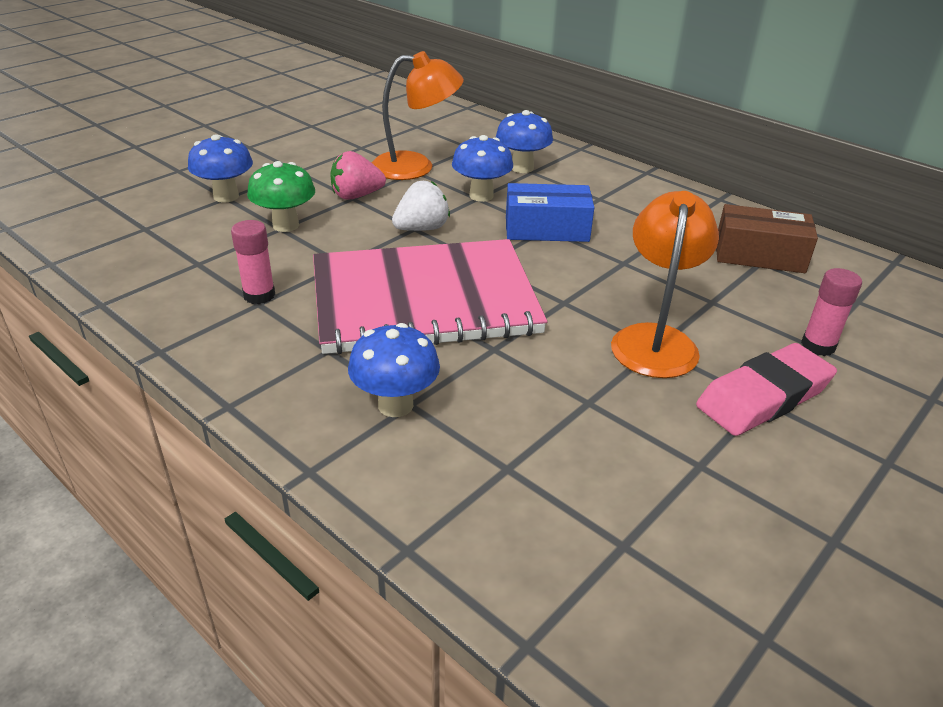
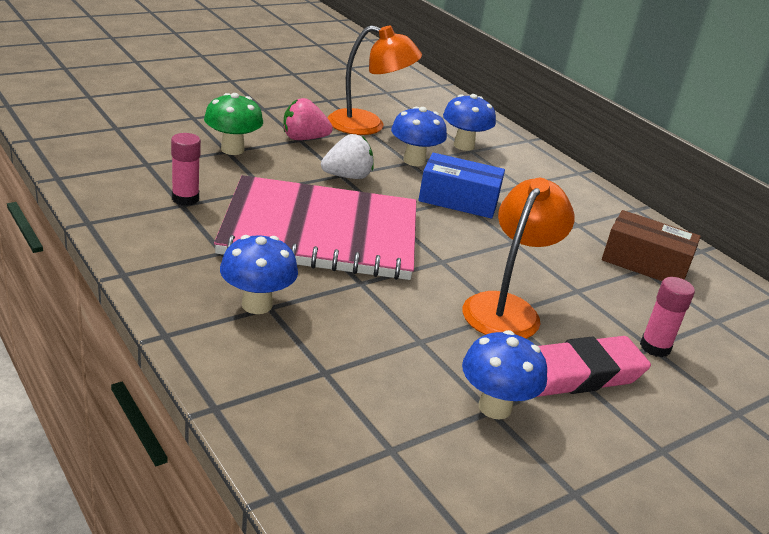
camera: 10 degrees right, 5 degrees down
blue mushroom [188,134,253,203] -> blue mushroom moved to [462,330,547,420]

